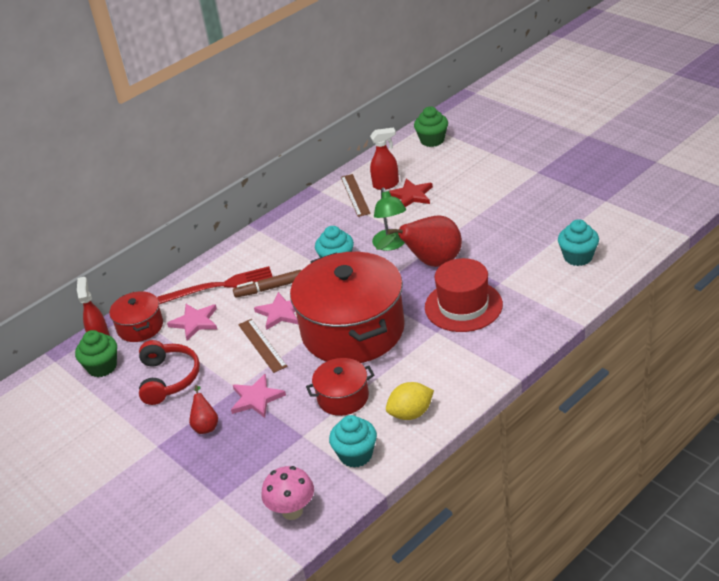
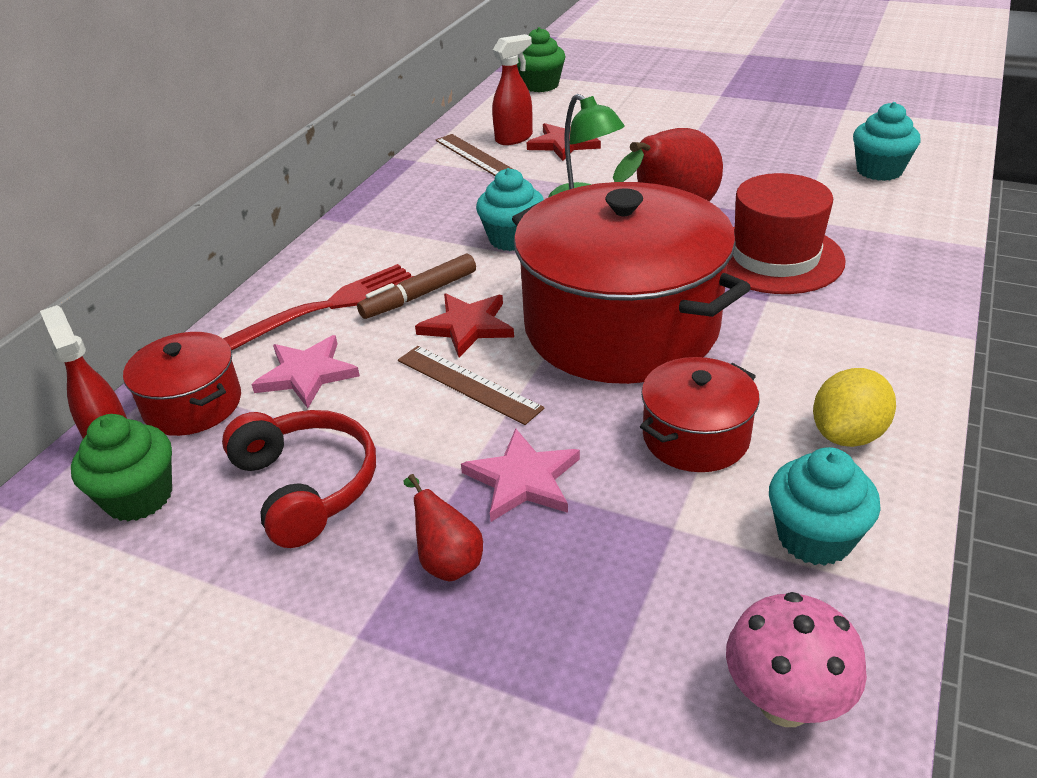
camera: 25 degrees left, 0 degrees up
pink star [254,292,298,330] -> red star [415,294,514,357]

